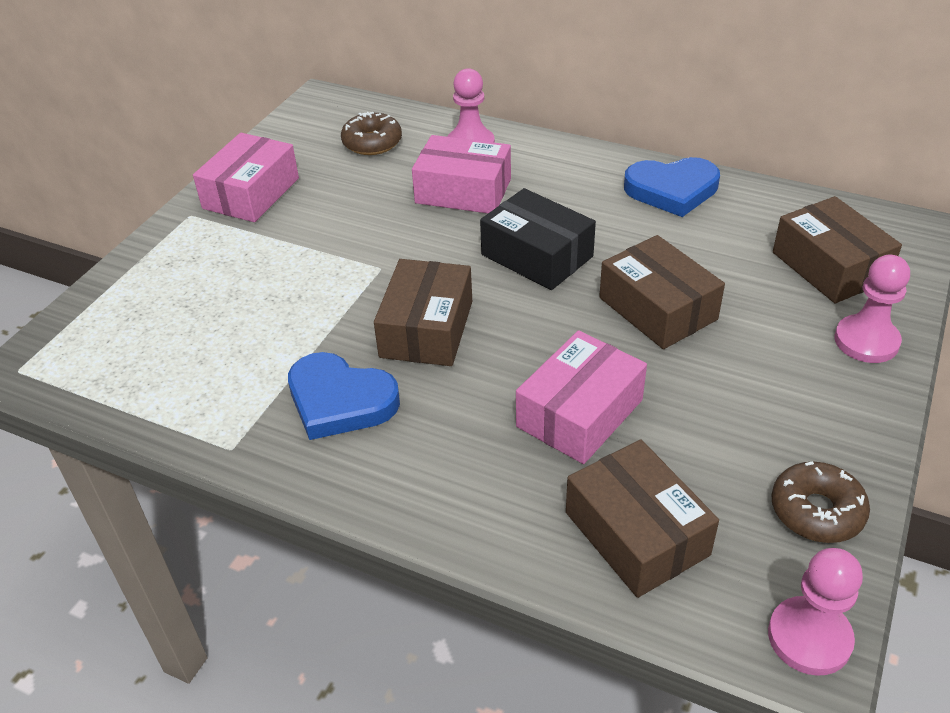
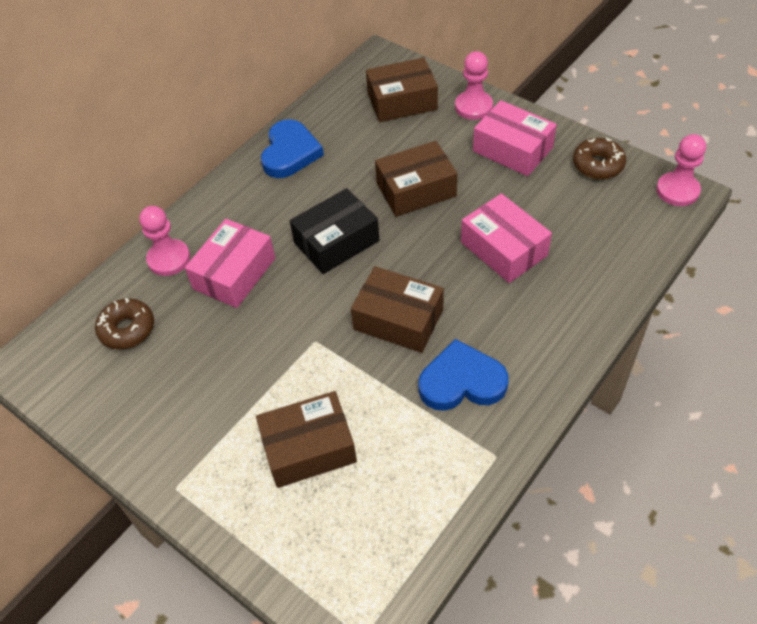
camera: 75 degrees left, 10 degrees up
pink box [193,133,299,222] -> pink box moved to [473,100,557,176]
blue heart [288,352,400,440] -> blue heart turned 135 degrees counterclockwise [418,339,508,411]
brown box [566,439,719,598] -> brown box moved to [256,391,357,488]

